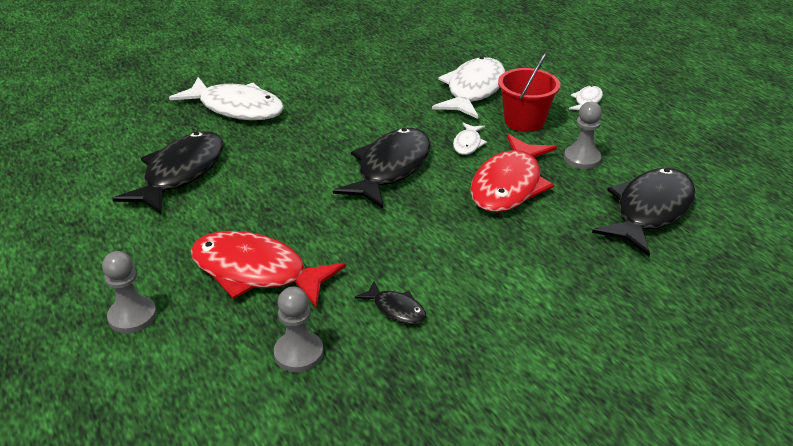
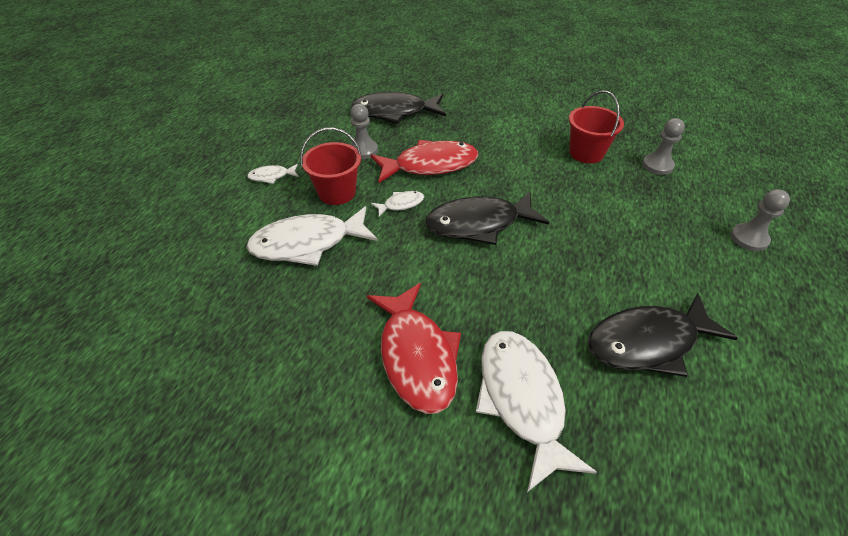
camera: 130 degrees left, 10 degrees up
red fish [191,231,346,308] -> red fish moved to [367,283,461,414]
black fish [355,281,427,325] -> red bucket [569,91,624,164]

